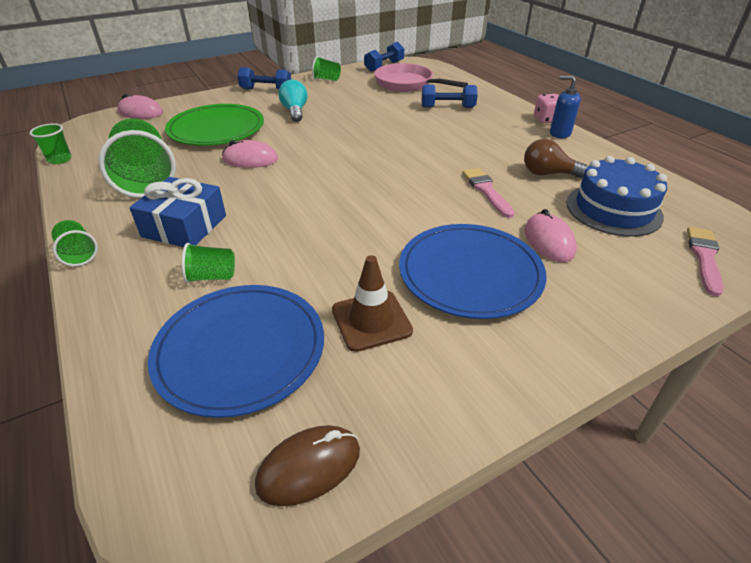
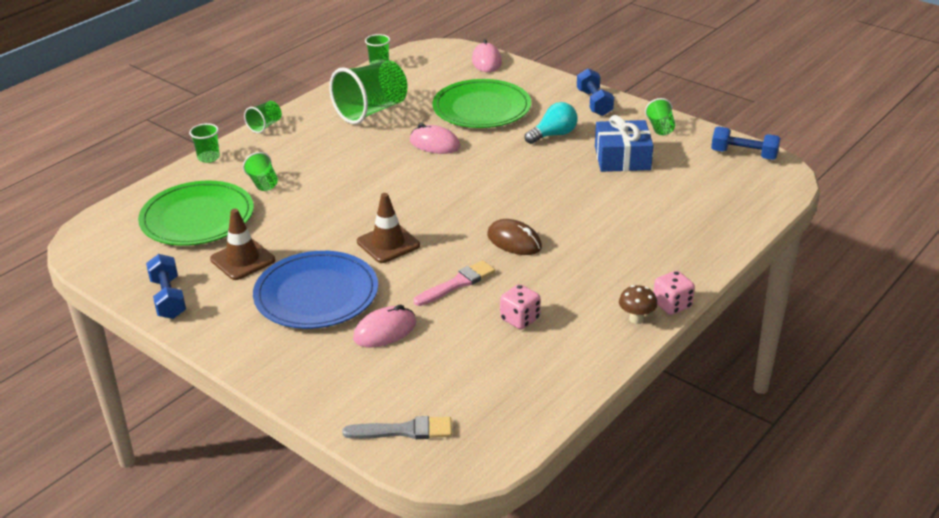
camera: 70 degrees right, 5 degrees down
blue gift [129,177,226,247] -> blue gift moved to [595,115,653,172]
blue plate [148,285,324,418] -> green plate [138,181,254,246]
pink mouse [222,140,278,168] -> pink mouse turned 45 degrees counterclockwise [410,123,461,154]
brown mouse [255,425,360,506] -> brown mouse moved to [487,219,542,255]
pink pan [374,63,468,92] -> none
blue dumbbell [422,84,478,108] -> blue dumbbell moved to [146,254,186,319]
brown light bulb [524,139,588,178] -> pink dice [500,284,541,329]
blue soap dispenser [550,76,581,138] -> brown mushroom [619,285,657,324]
blue cake [566,156,667,237] -> none
pink brush [687,227,724,296] -> grey brush [342,416,452,439]
none -> green cup [189,123,220,163]
none -> brown traffic cone [357,193,420,263]

